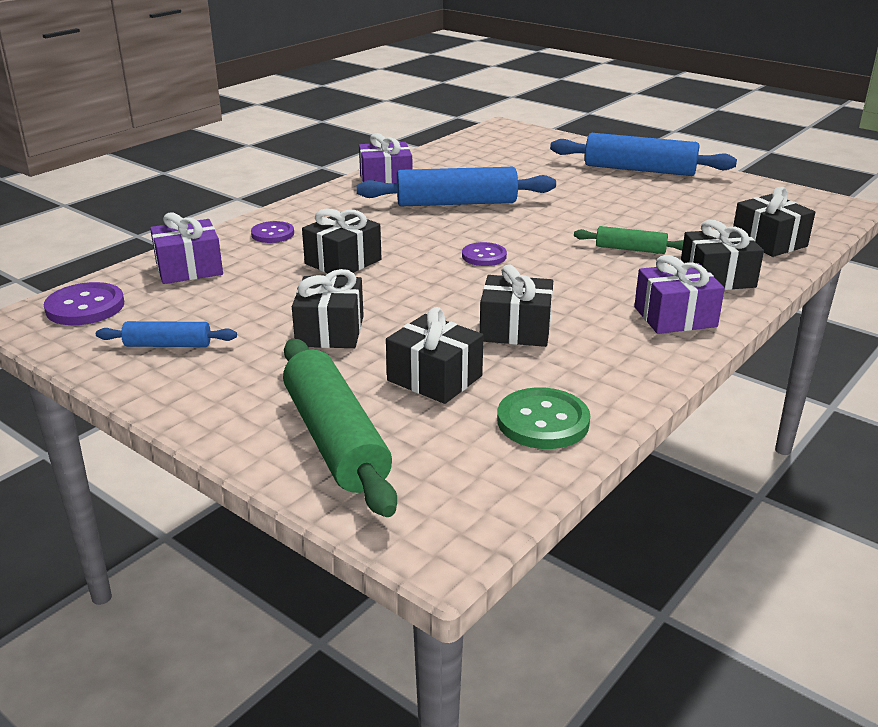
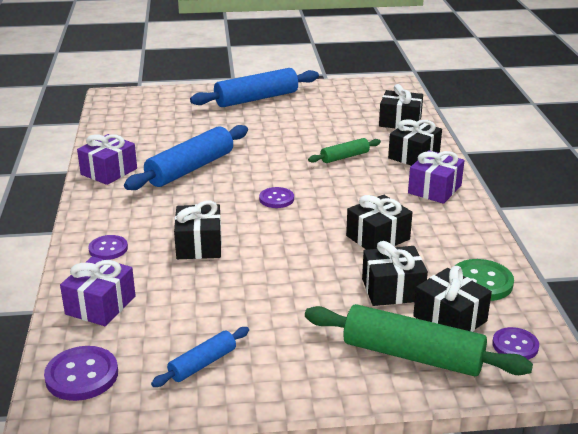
camera: 45 degrees left, 0 degrees up
black gift [292,269,364,348] -> black gift moved to [413,266,492,332]
none -> purple button [492,327,539,360]

